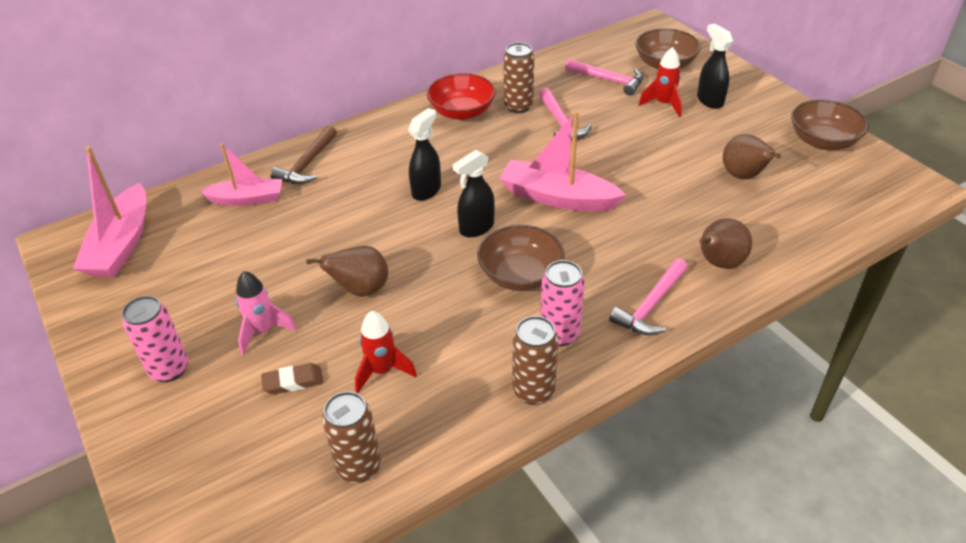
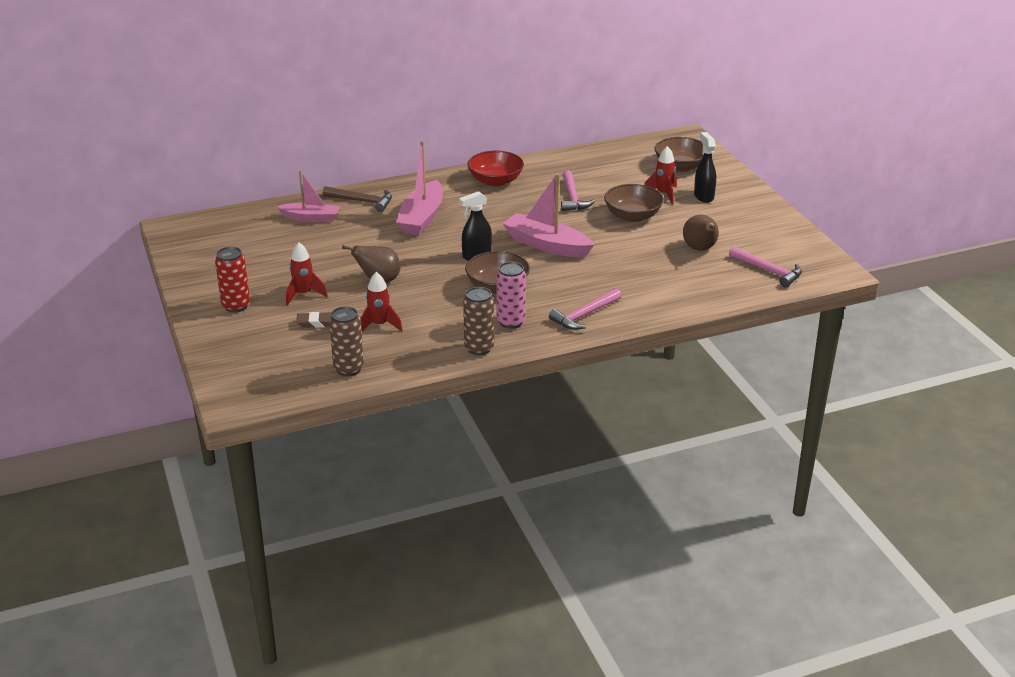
camera: 10 degrees right, 10 degrees down
pink boat [73,146,146,277] -> pink boat moved to [396,141,443,235]
pink can [122,296,188,382] -> red can [215,247,250,313]
pink rocket [236,271,297,355] -> red rocket [286,242,328,305]
brown hammer [271,125,337,184] -> brown hammer turned 105 degrees counterclockwise [323,186,392,212]
black spray bottle [408,108,441,201] -> none
brown can [503,42,534,113] -> none
pink hammer [565,59,643,96] -> pink hammer moved to [729,246,802,287]
brown pear [699,218,752,269] -> none
brown bowl [791,100,869,150] -> brown bowl moved to [604,184,664,222]

